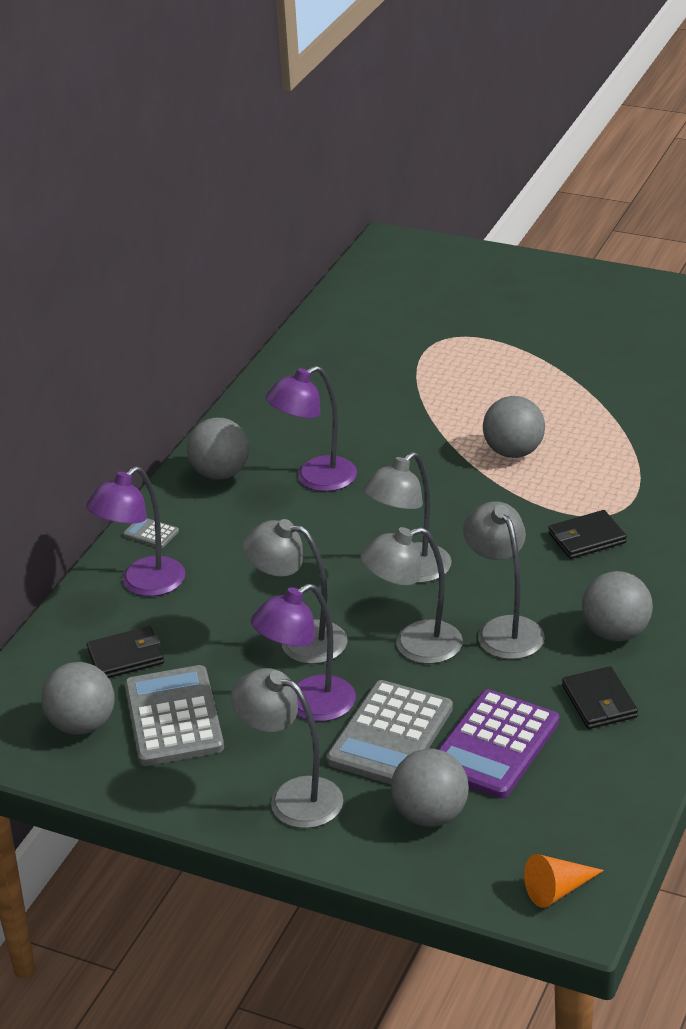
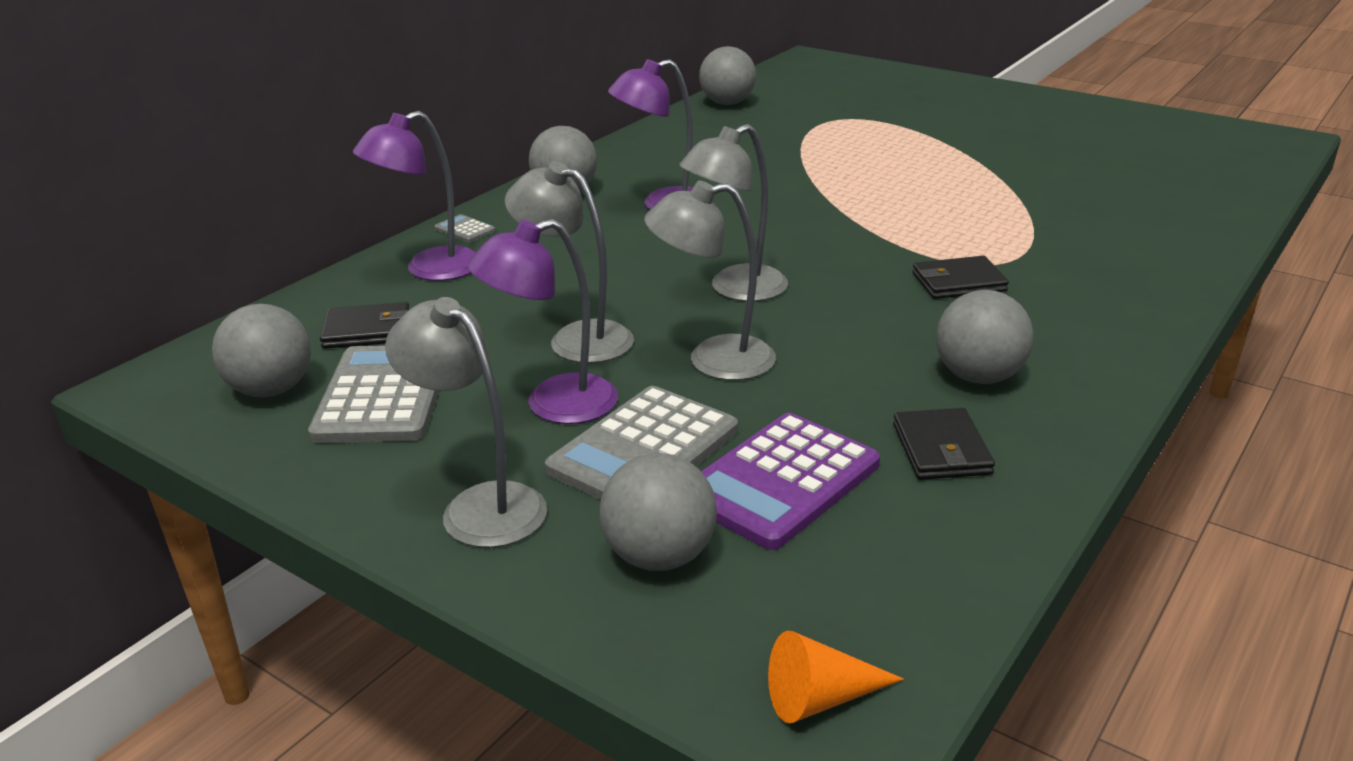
camera: 10 degrees right, 5 degrees down
grey lamp [463,501,545,659] -> none
grey ball [483,396,545,458] -> grey ball moved to [699,46,756,105]

